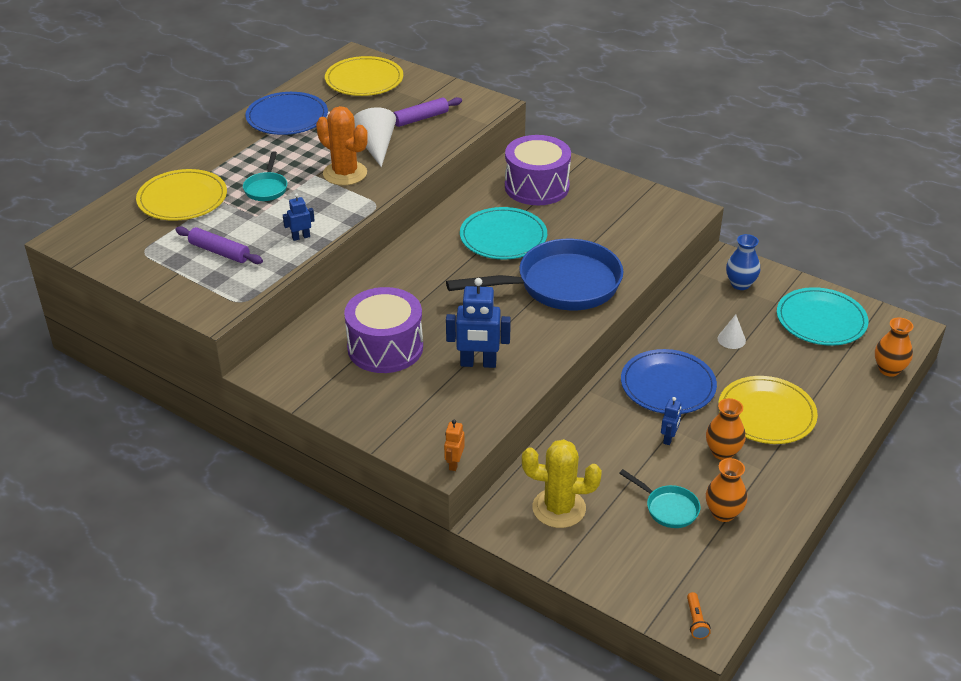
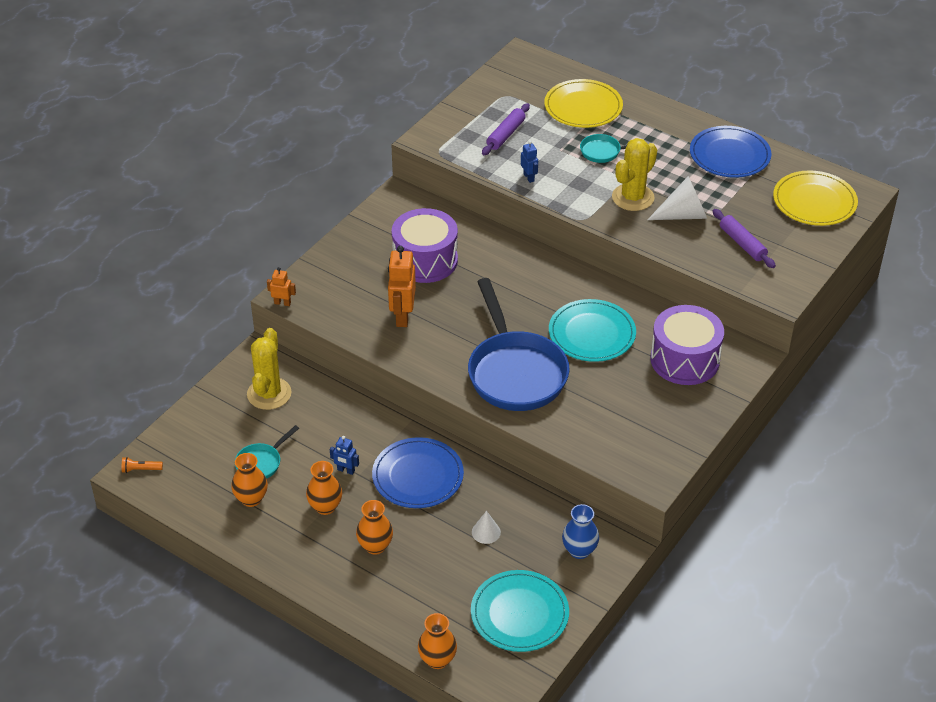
camera: 90 degrees right, 5 degrees up
orange cactus [316,106,368,186] -> yellow cactus [612,138,657,211]
blue robot [446,278,511,368] -> orange robot [388,246,416,327]
yellow plate [718,376,818,444] -> orange vase [356,500,393,555]

